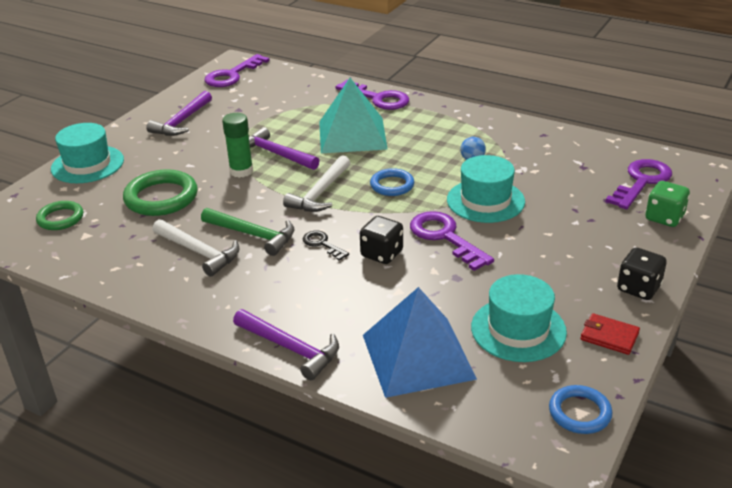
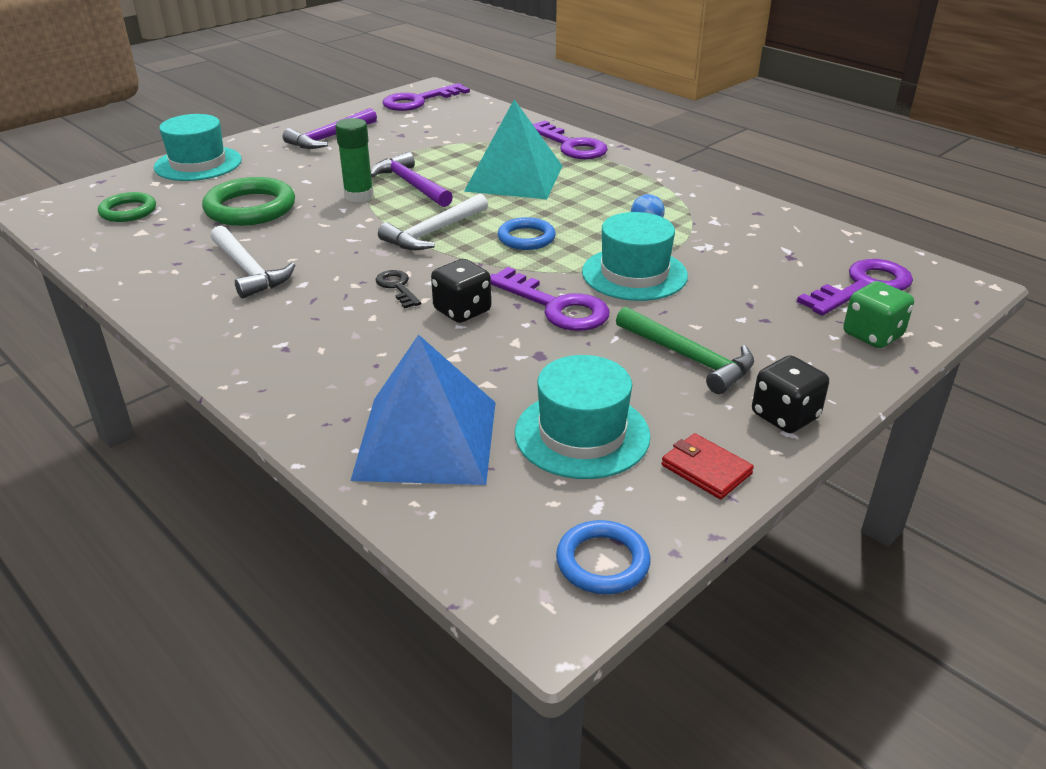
camera: 15 degrees right, 0 degrees up
green hammer [201,208,295,256] -> green hammer moved to [616,306,754,394]
purple hammer [233,309,339,380] -> none
purple key [410,211,494,271] -> purple key turned 150 degrees clockwise [490,267,610,331]

